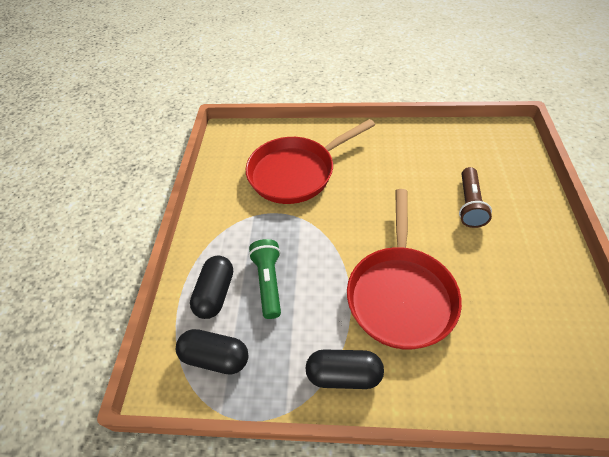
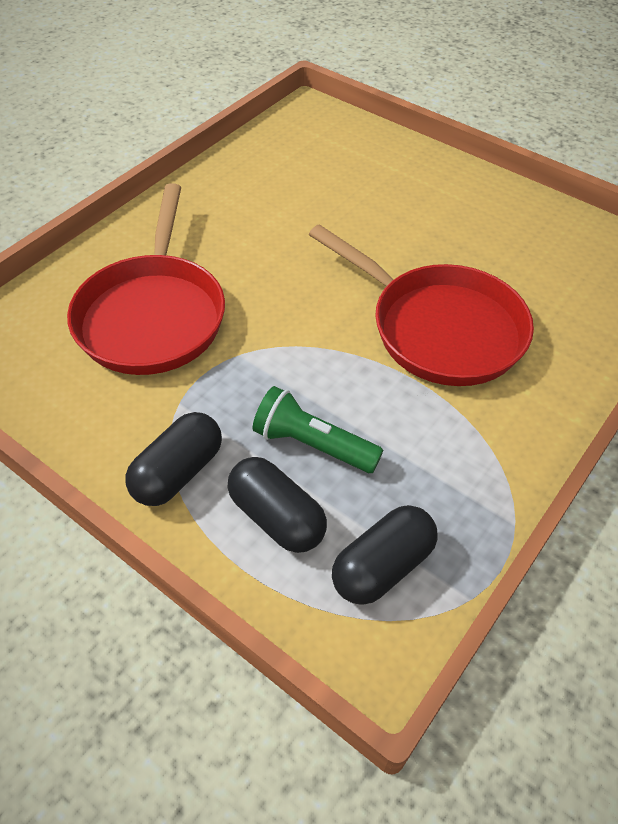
camera: 60 degrees left, 0 degrees up
black capsule [306,349,384,389] -> black capsule moved to [126,412,222,506]
brown flashlight [459,167,492,228] -> none

